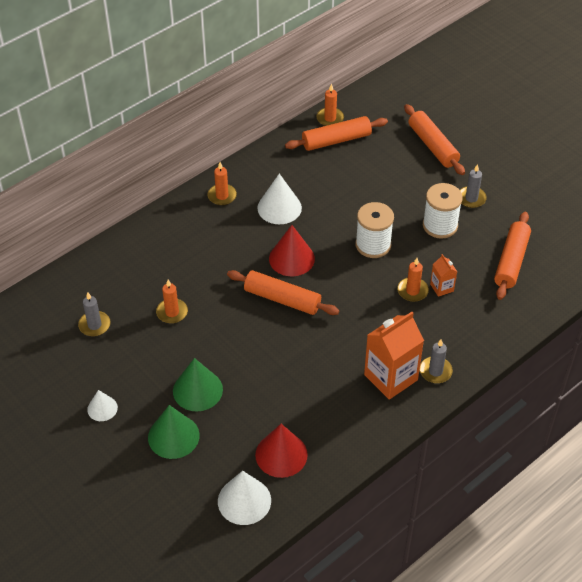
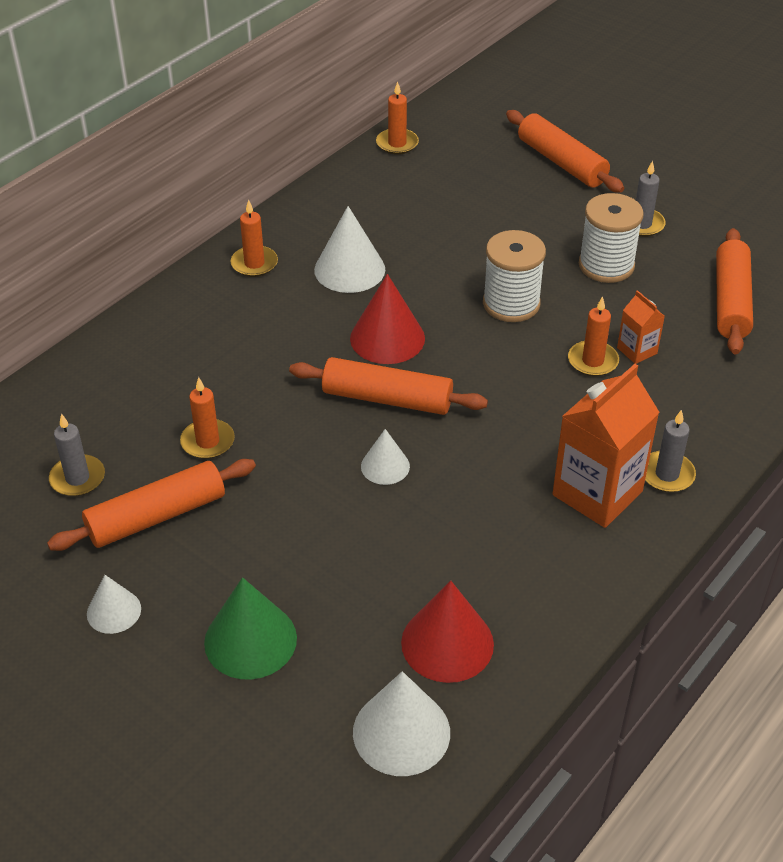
camera: 10 degrees left, 5 degrees down
green cone [173,358,223,411] -> none
orange rolling pin [285,116,388,151] -> orange rolling pin moved to [47,459,256,551]
none -> white cone [361,429,410,485]

